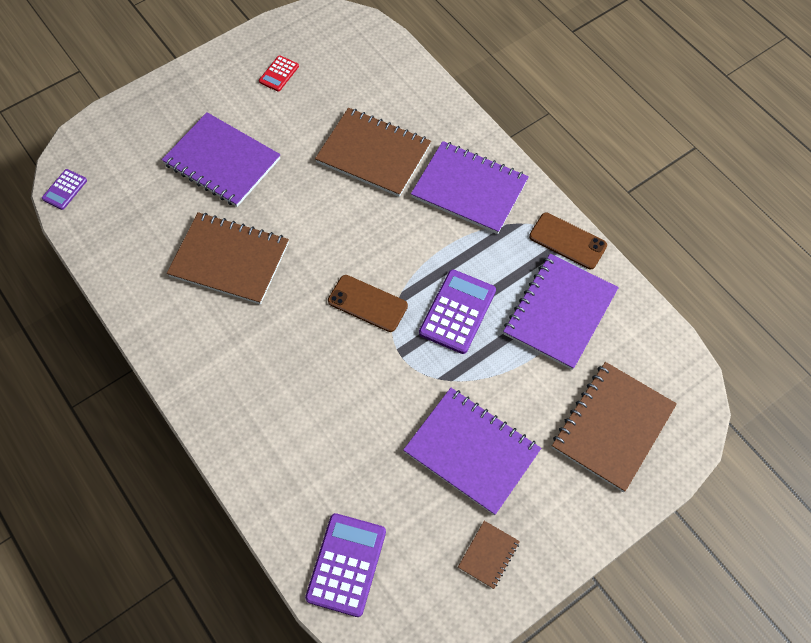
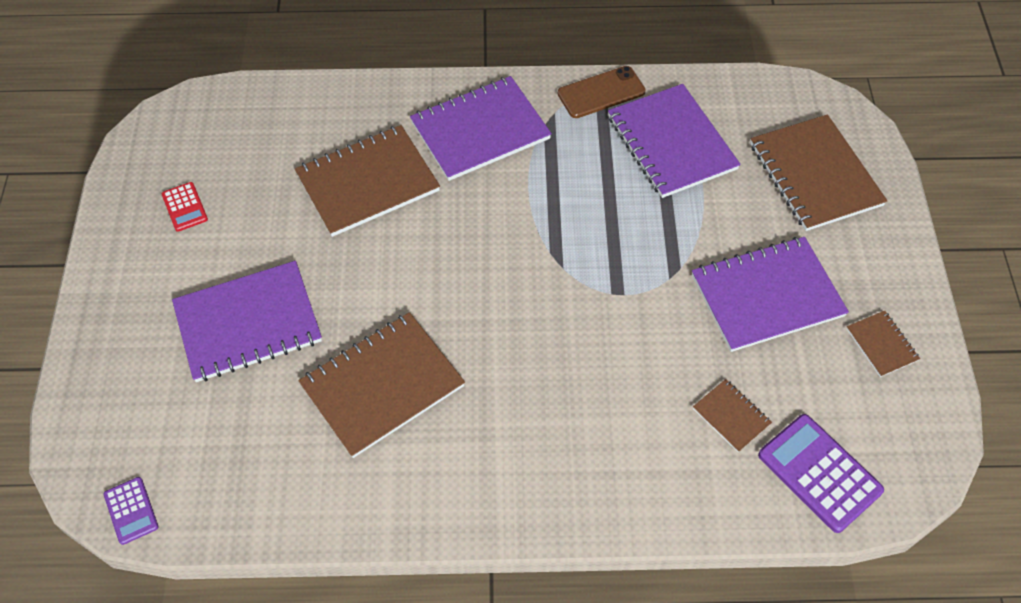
camera: 55 degrees left, 5 degrees down
brown phone [328,275,408,332] -> none
purple calculator [419,270,496,354] -> none
none -> brown notebook [693,379,772,452]

